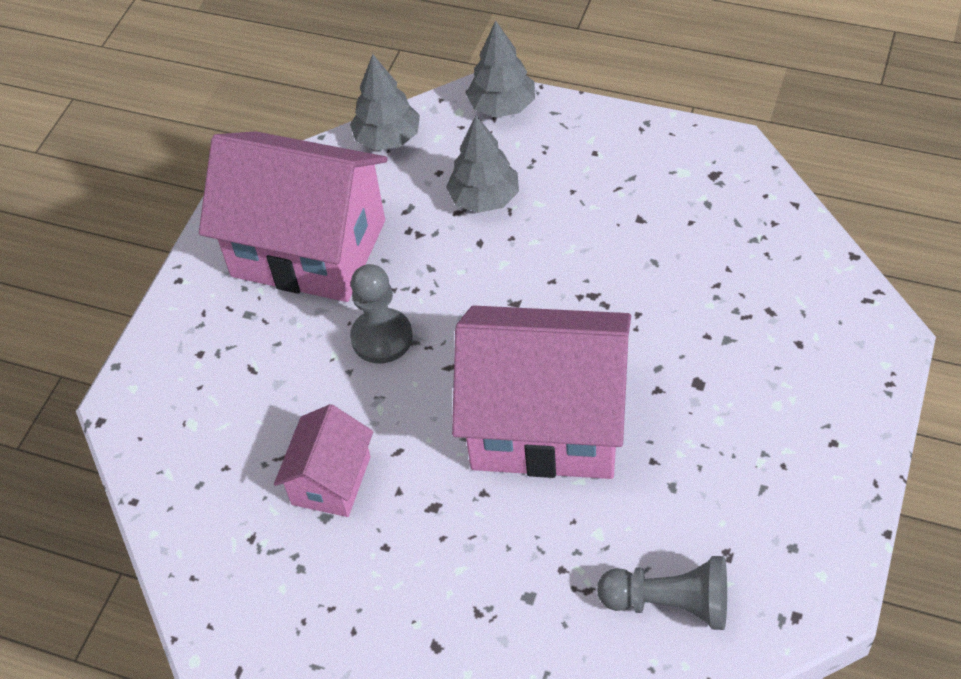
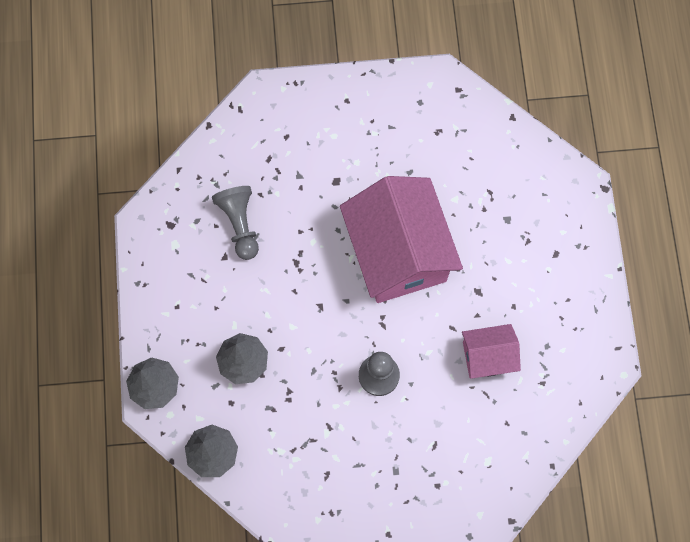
camera: 120 degrees left, 20 degrees up
pink house [199,131,387,302] -> none
grey pawn [597,556,727,630] -> grey pawn moved to [212,186,259,260]

